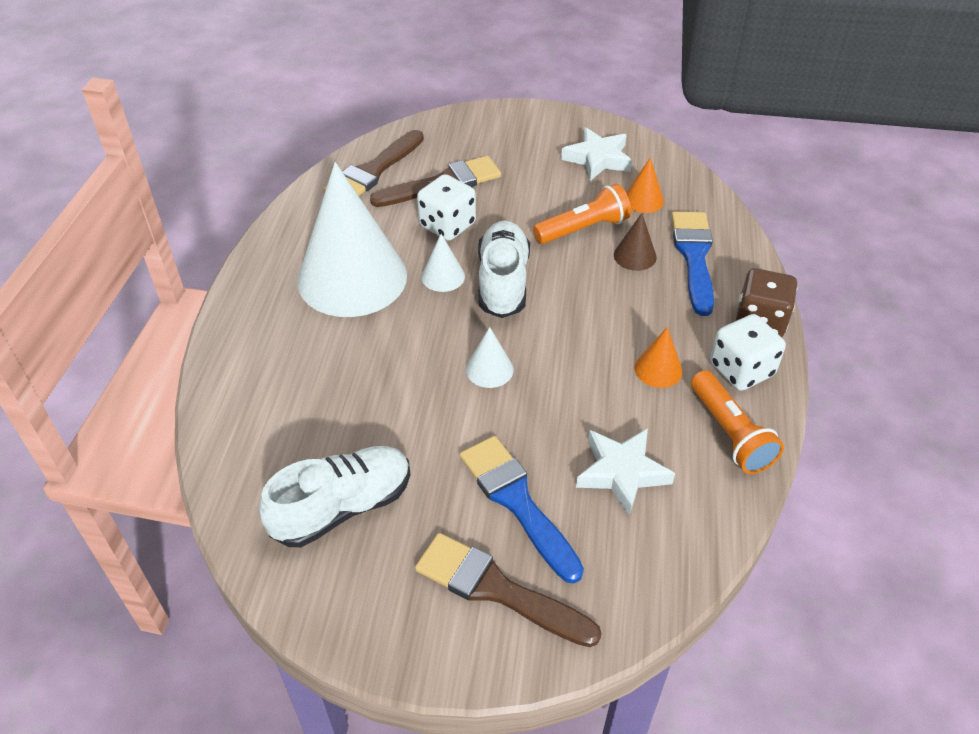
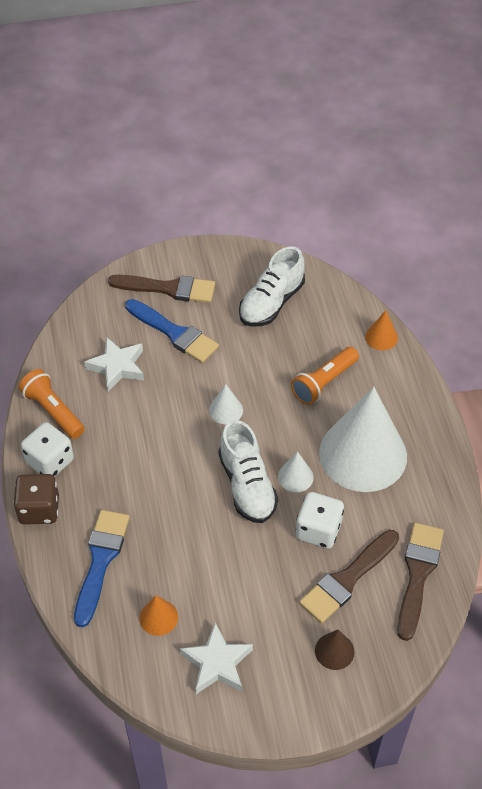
camera: 160 degrees right, 5 degrees up
orange flashlight [533,184,631,244] -> orange flashlight moved to [291,347,359,405]
brown cone [614,213,657,271] -> brown cone moved to [315,630,354,670]
orange cone [635,327,683,388] -> orange cone moved to [365,310,398,350]
blue brush [671,211,714,316] -> blue brush turned 150 degrees counterclockwise [74,510,130,627]

